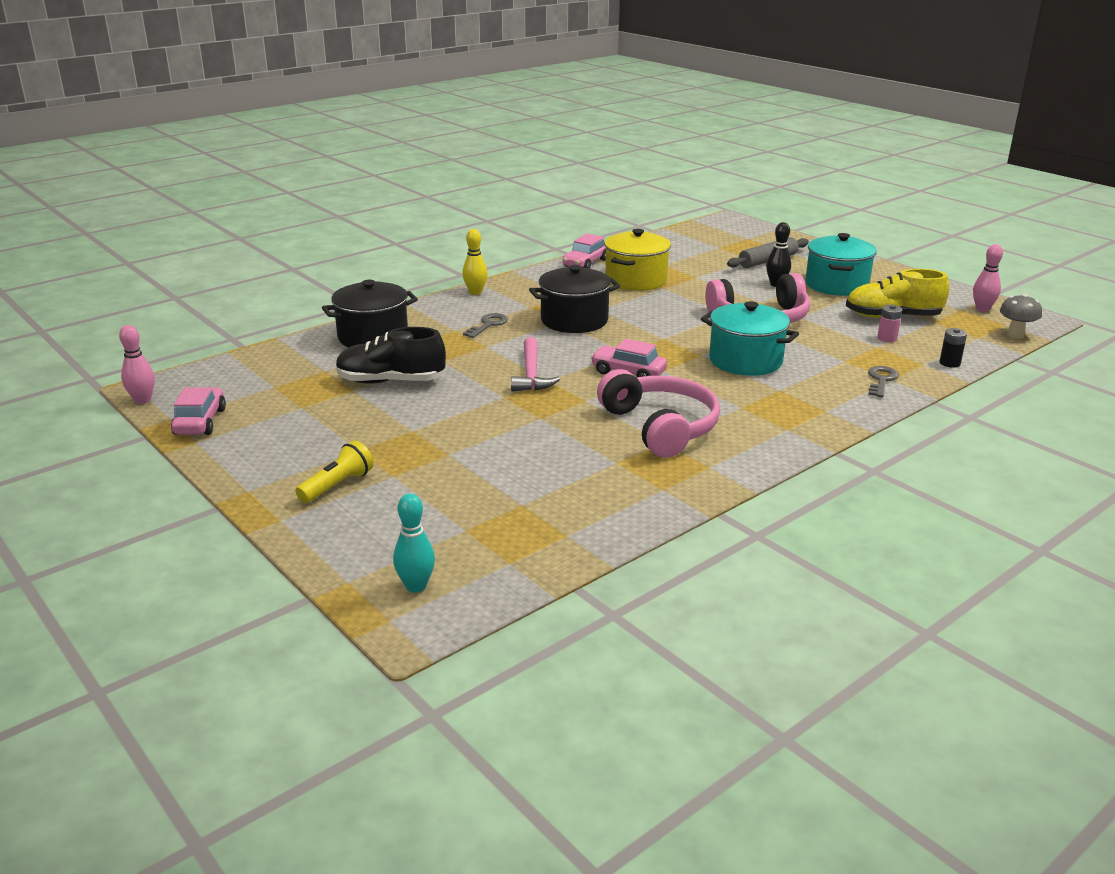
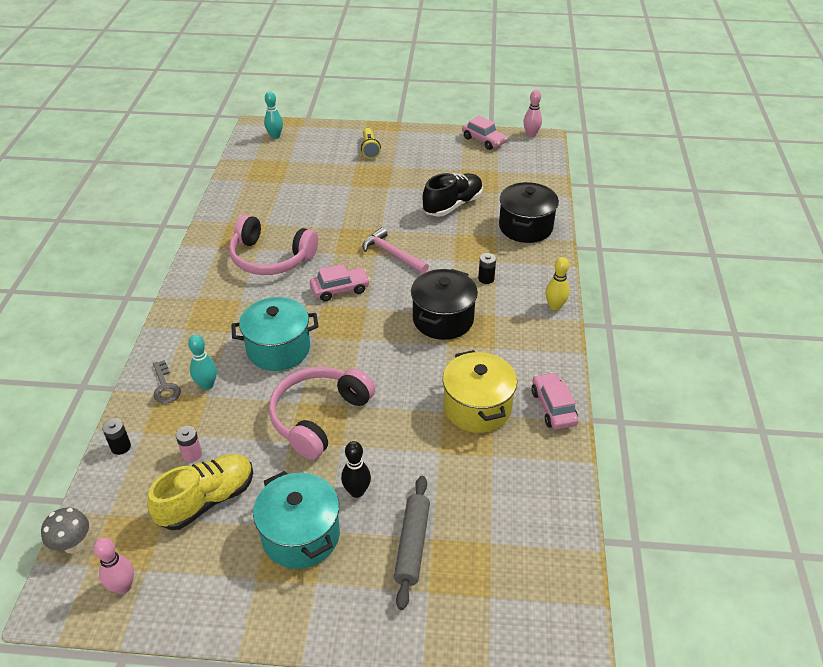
camera: 135 degrees right, 15 degrees up
grey key [463,313,508,338] -> black battery [478,253,496,284]
none -> turquoise bowling pin [188,335,217,390]

